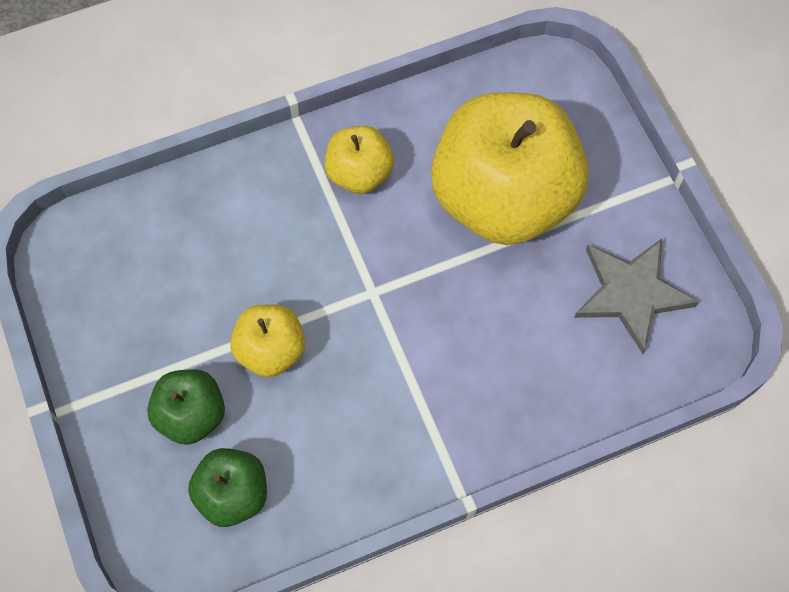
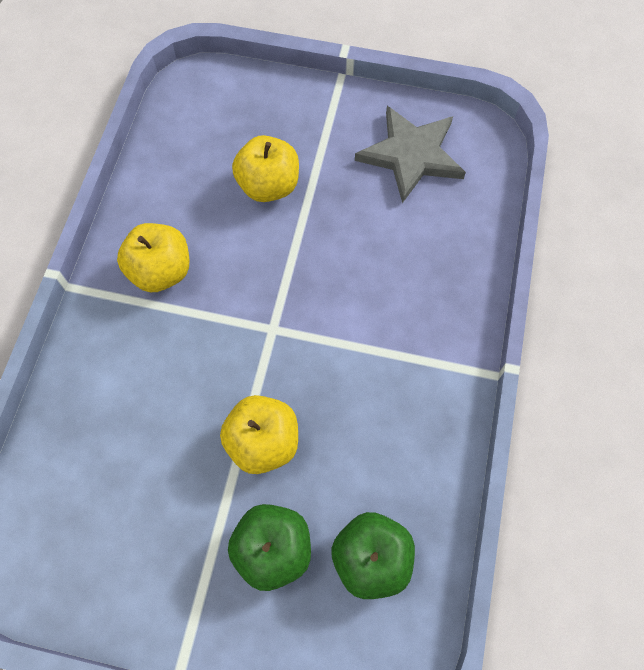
camera: 55 degrees left, 0 degrees up
yellow apple [431,92,589,245] -> yellow apple [232,135,299,202], size x0.46

